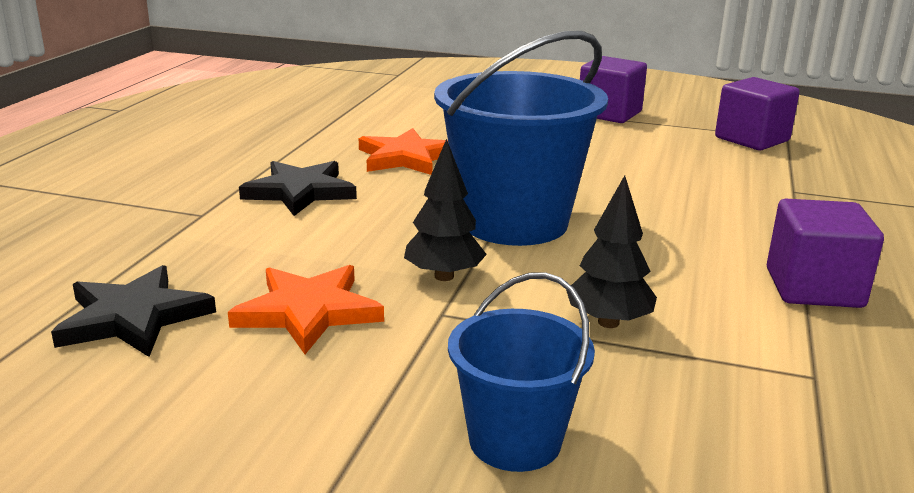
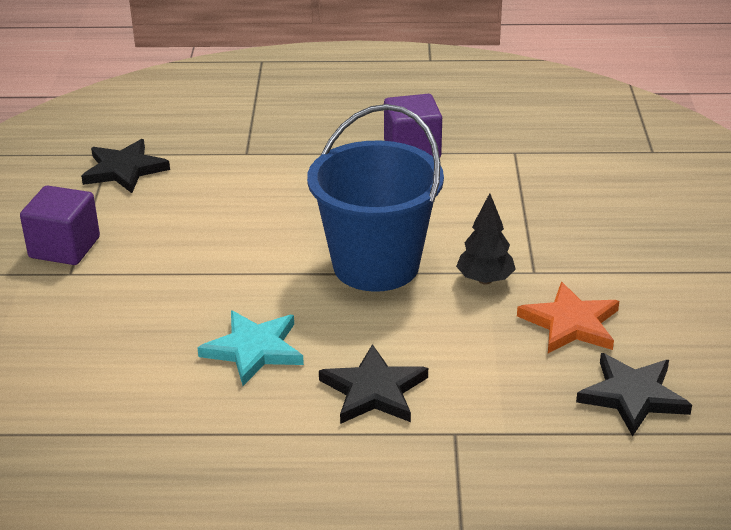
camera: 105 degrees left, 10 degrees up
orange star [359,128,448,175] -> turquoise star [197,310,304,386]
blue bucket [448,272,595,472] -> none
black tree [566,175,657,328] -> none
purple cube [715,77,800,150] -> black star [81,139,170,193]

